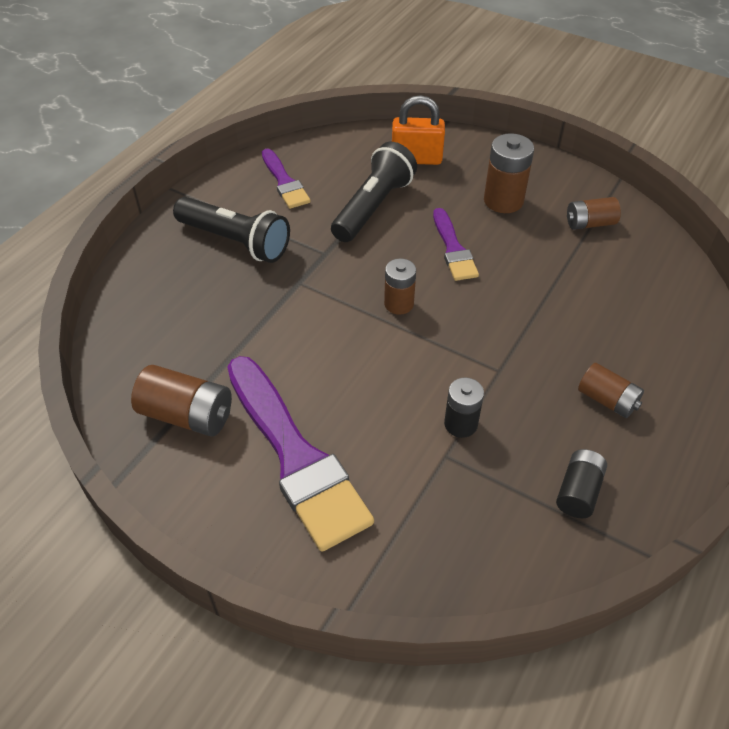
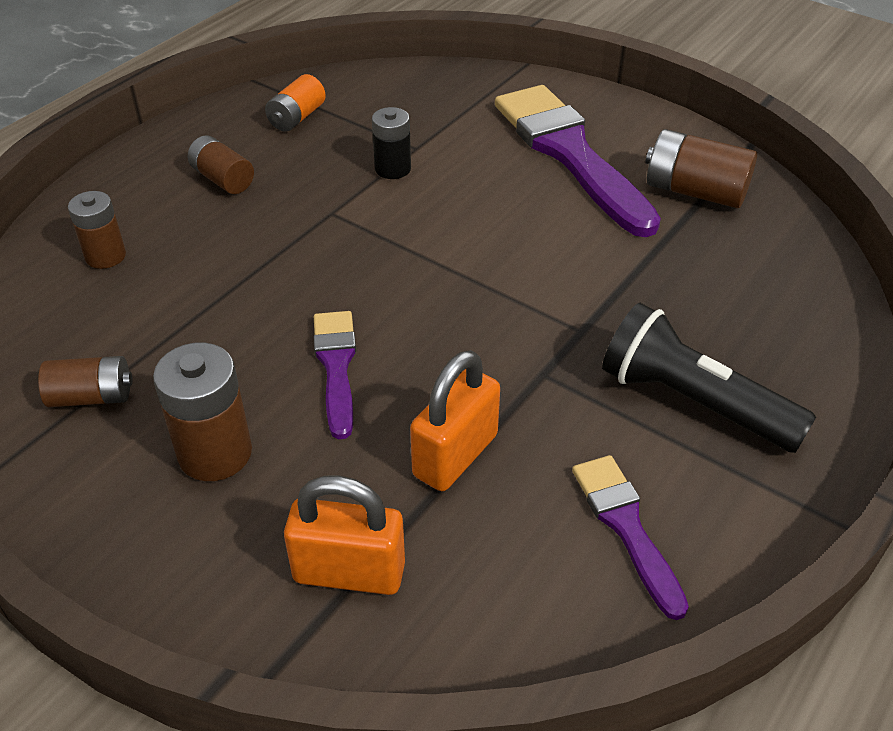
camera: 175 degrees left, 5 degrees down
black flashlight [331,142,417,242] -> orange padlock [410,350,500,491]
brown battery [384,258,416,315] -> brown battery moved to [68,191,126,269]
black battery [556,449,607,518] -> orange battery [265,74,326,132]

